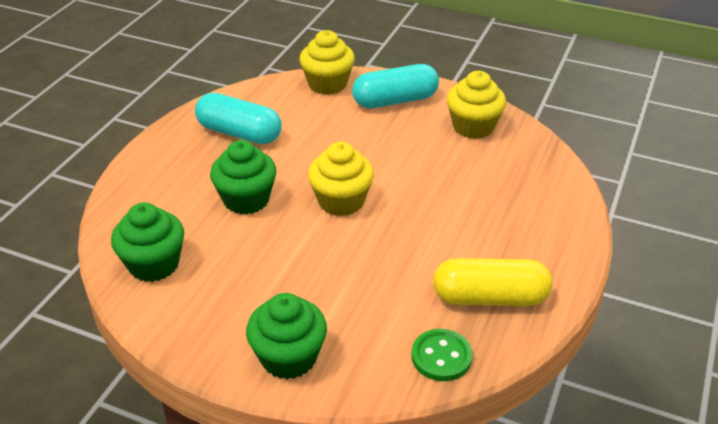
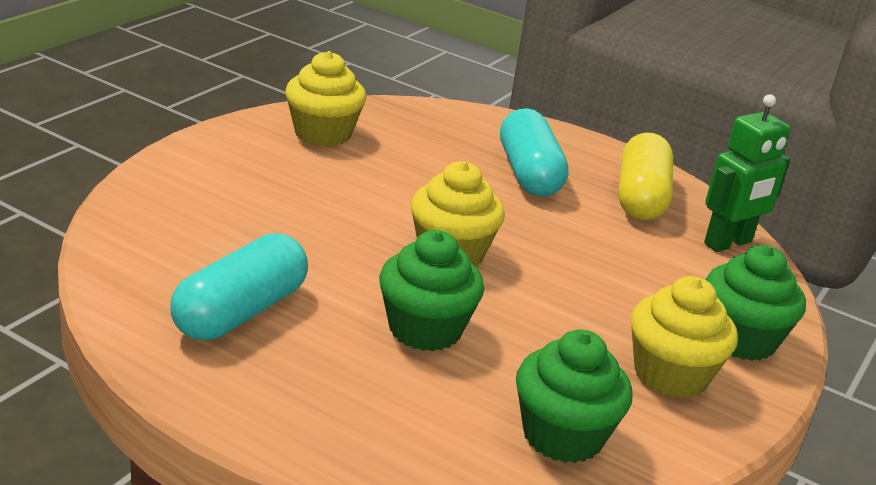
camera: 85 degrees left, 10 degrees down
yellow cupcake [300,30,355,95] -> yellow cupcake moved to [631,276,738,399]
turquoise capsule [352,64,439,108] -> turquoise capsule moved to [500,108,569,197]
green button [411,329,473,381] -> green robot [704,94,790,252]

